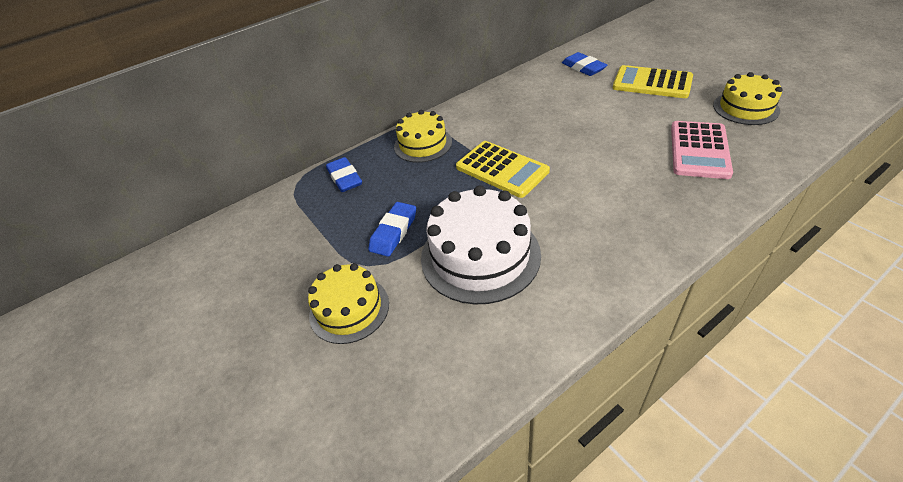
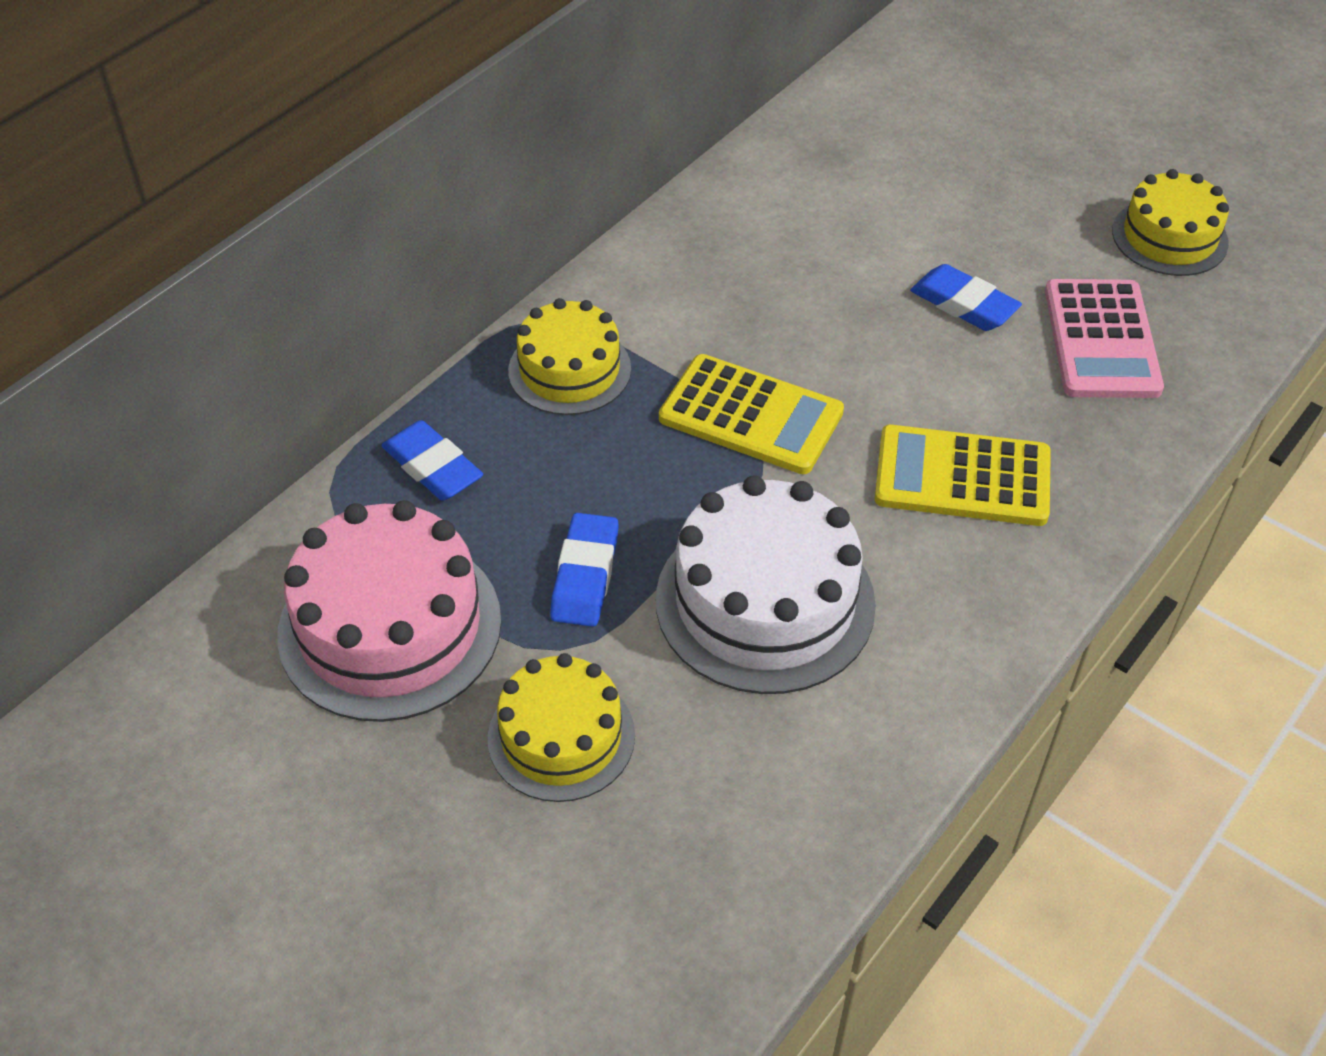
camera: 20 degrees left, 5 degrees up
blue eraser [562,52,607,76] -> blue eraser moved to [910,264,1022,331]
yellow calculator [613,65,693,98] -> yellow calculator moved to [875,425,1051,526]
none -> pink cake [277,500,501,722]

